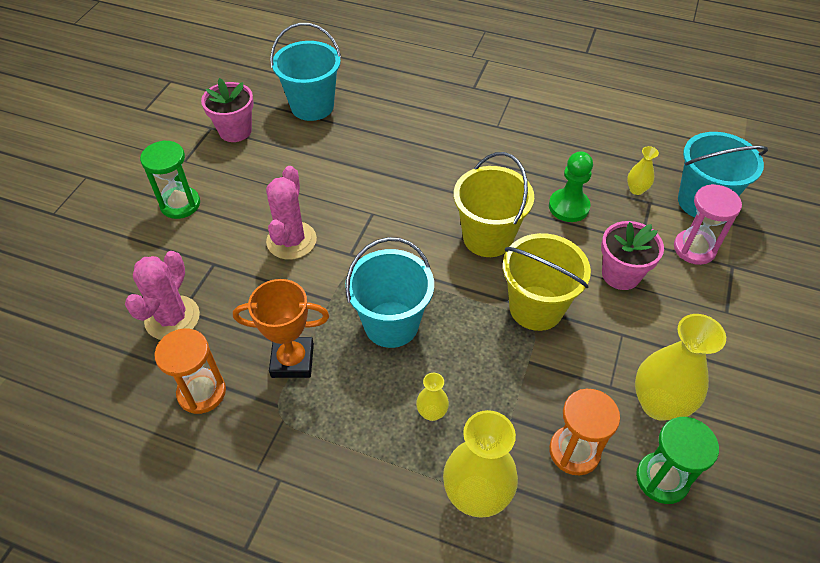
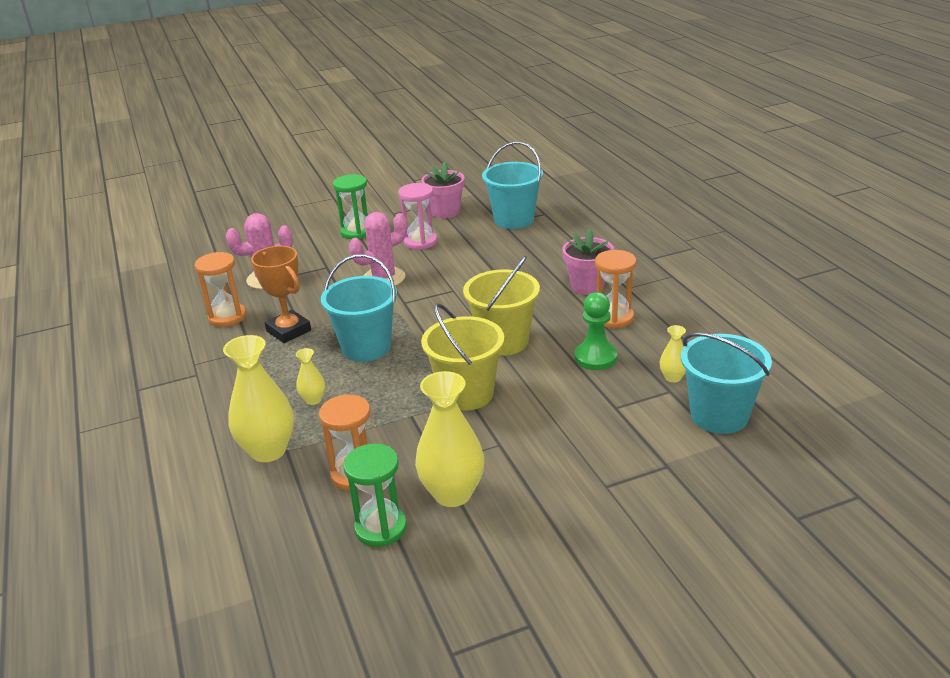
camera: 50 degrees right, 20 degrees down
pink flower pot [601,221,664,290] -> pink flower pot moved to [563,229,614,295]
pink hourglass [674,184,742,265] -> pink hourglass moved to [398,183,437,250]
none -> orange hourglass [595,250,636,329]

